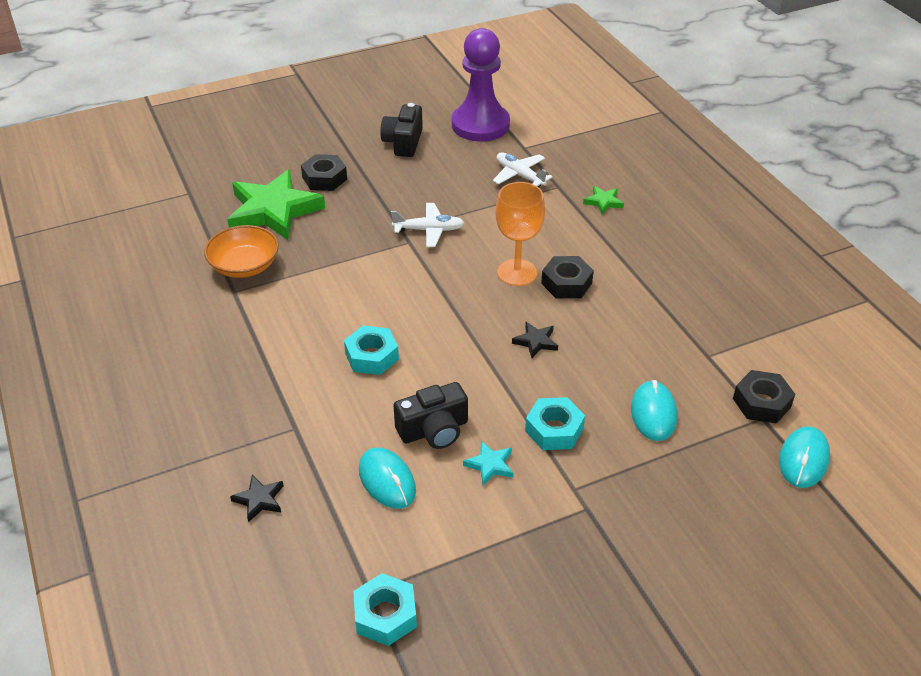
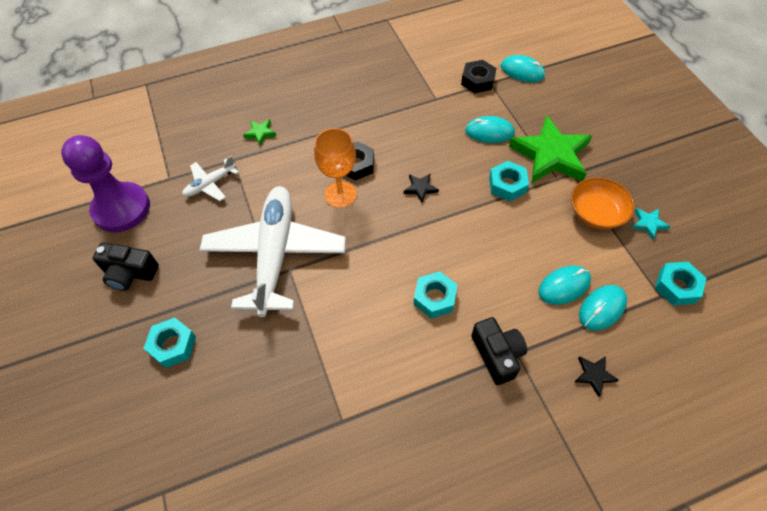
camera: 85 degrees left, 15 degrees up
orange bowl [204,225,279,278] -> orange bowl moved to [571,177,635,230]
green star [227,169,325,240] -> green star moved to [509,115,592,183]
black nut [301,154,347,191] -> turquoise nut [144,318,196,368]
white plane [391,203,464,247] -> white plane [200,186,346,317], size x2.27
black camera [393,382,468,449] -> black camera moved to [471,317,527,385]
turquoise star [463,441,514,486] -> turquoise star moved to [631,208,671,240]
none -> turquoise mouse [579,285,627,331]

